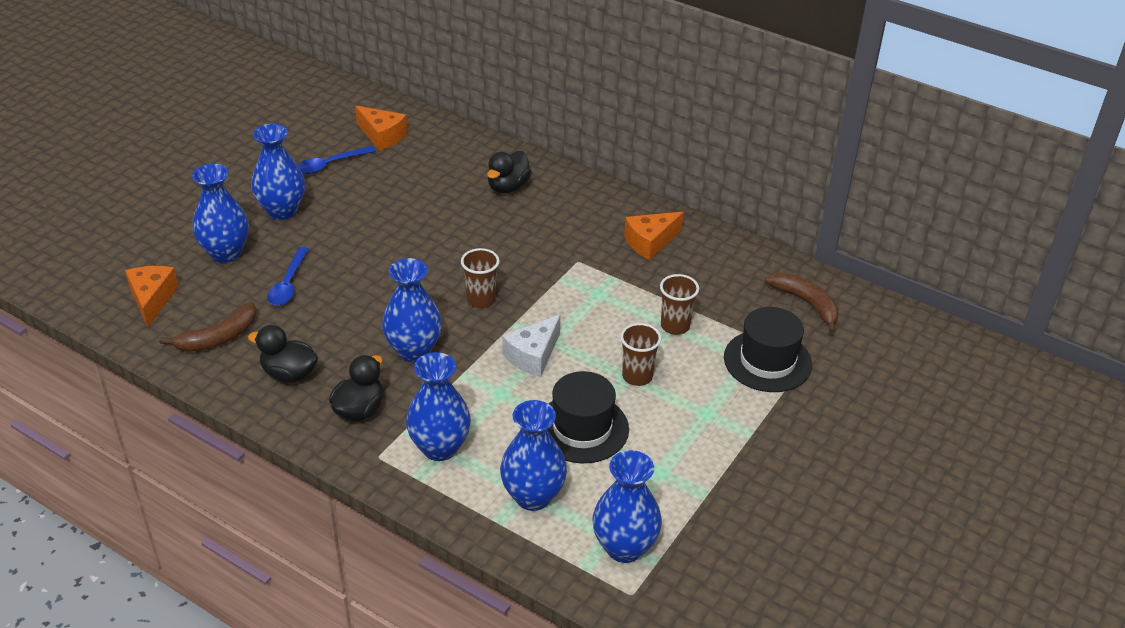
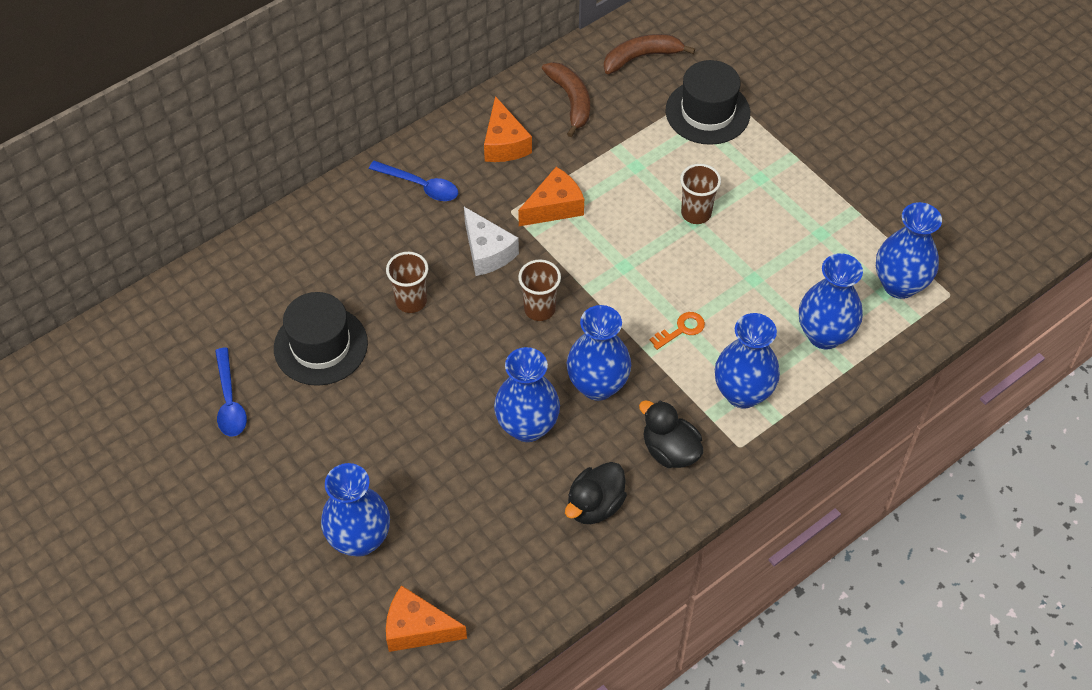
camera: 70 degrees left, 15 degrees up
brown banana [159,302,257,352] -> brown banana moved to [542,62,590,137]
blue vase [251,124,305,220] -> blue vase moved to [494,347,560,442]
blue spoon [268,247,309,305] -> blue spoon moved to [369,161,458,201]
orange cheese [355,106,407,151] -> orange cheese moved to [518,167,584,226]
black duck [487,151,531,193] -> none
white cheese [502,314,561,377] -> white cheese moved to [464,207,519,276]
black hat [547,371,629,463] -> black hat moved to [274,292,368,386]
brown cup [660,274,699,335] -> brown cup moved to [386,252,428,313]
none -> orange key [650,312,705,350]

